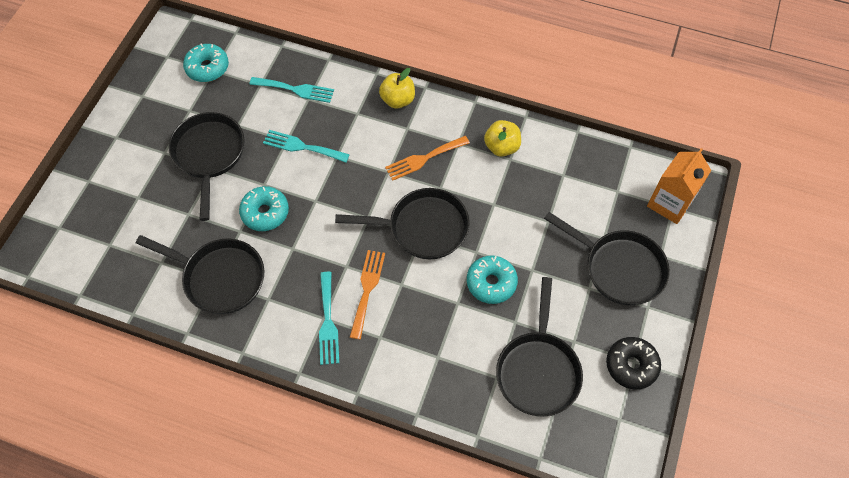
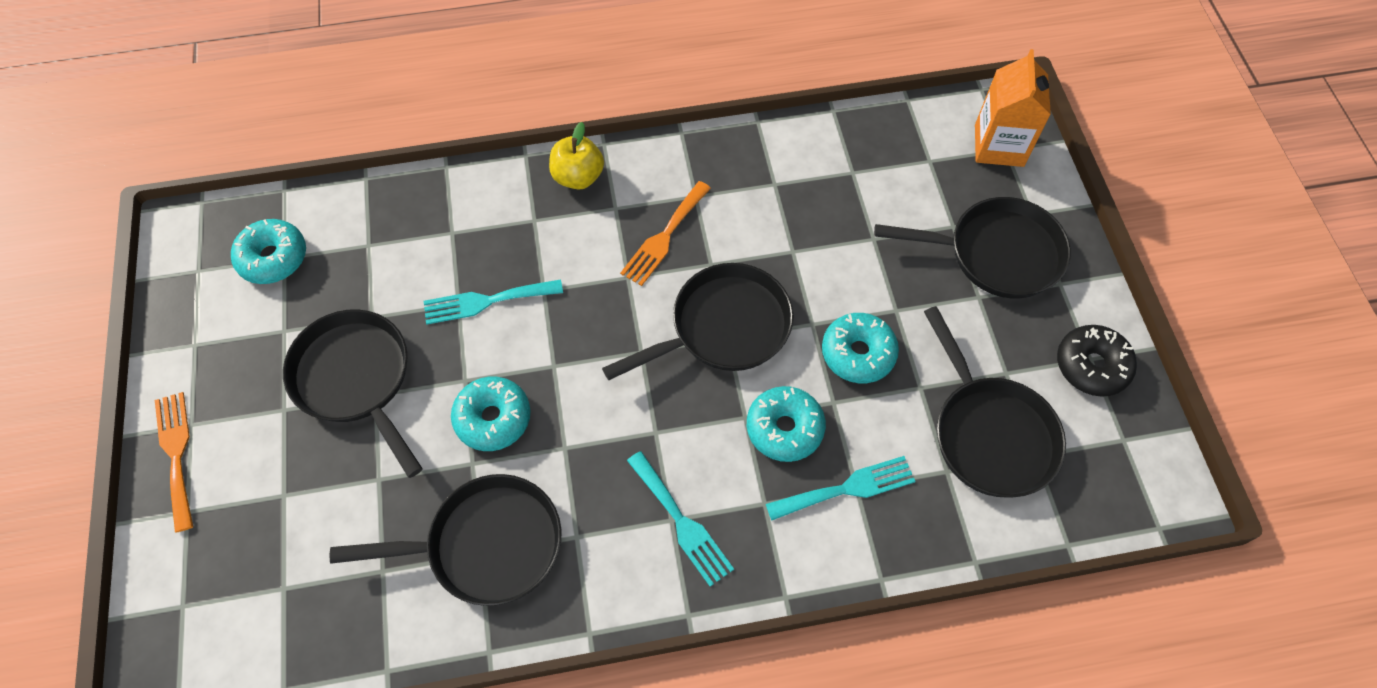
camera: 30 degrees left, 0 degrees up
turquoise fork [249,77,334,103] -> turquoise fork moved to [766,456,916,521]
orange fork [350,250,385,340] -> orange fork moved to [155,392,194,532]
yellow apple [484,120,521,157] -> none
none -> turquoise donut [747,386,826,462]

